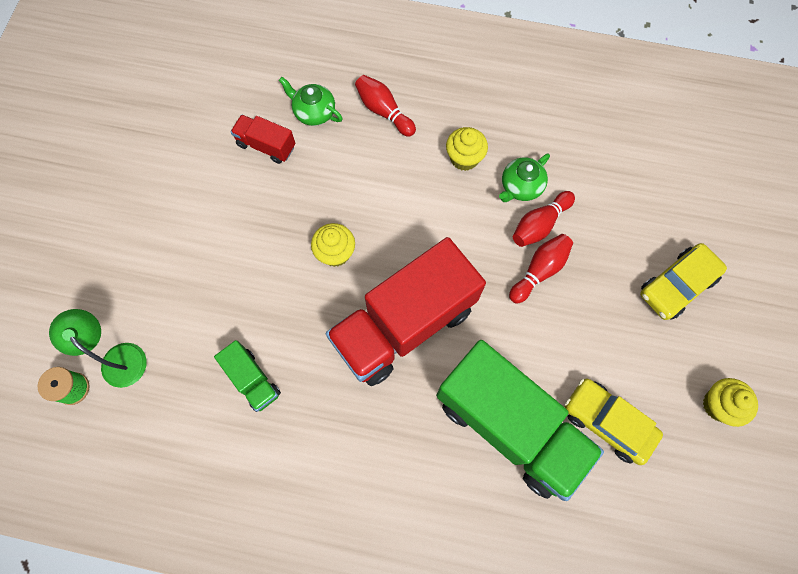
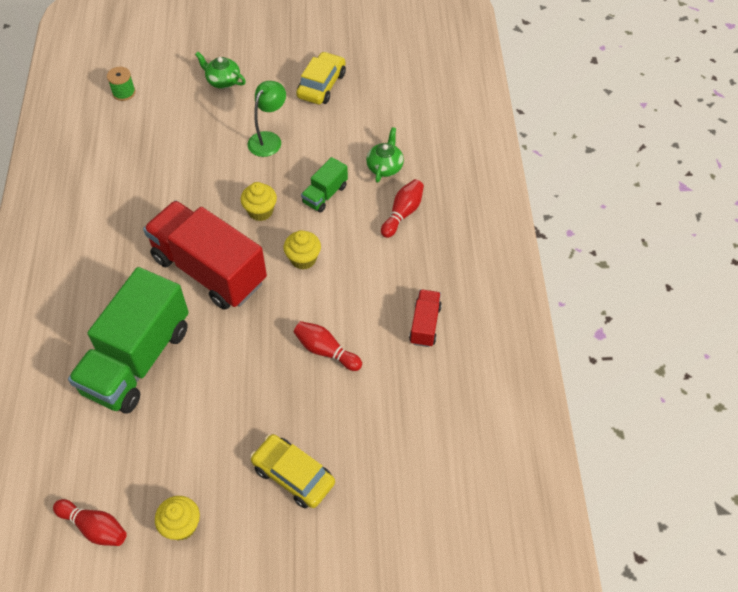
camera: 75 degrees right, 15 degrees down
green lamp [49,309,147,388] -> green lamp moved to [248,81,286,157]
green truck [214,340,281,412] -> green truck moved to [301,157,348,213]
red truck [230,115,295,164] -> red truck moved to [409,289,442,347]
yellow cupcake [446,127,488,171] -> yellow cupcake moved to [284,230,321,270]
green teapot [499,154,550,202] -> green teapot moved to [195,52,246,89]
red bowling pin [509,234,573,304] -> red bowling pin moved to [53,499,127,546]
yellow car [565,379,663,465] -> yellow car moved to [296,51,346,105]

